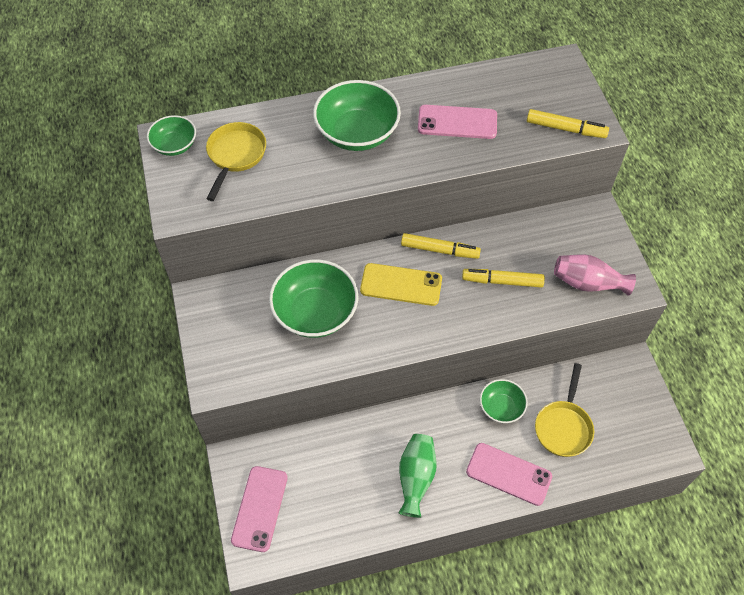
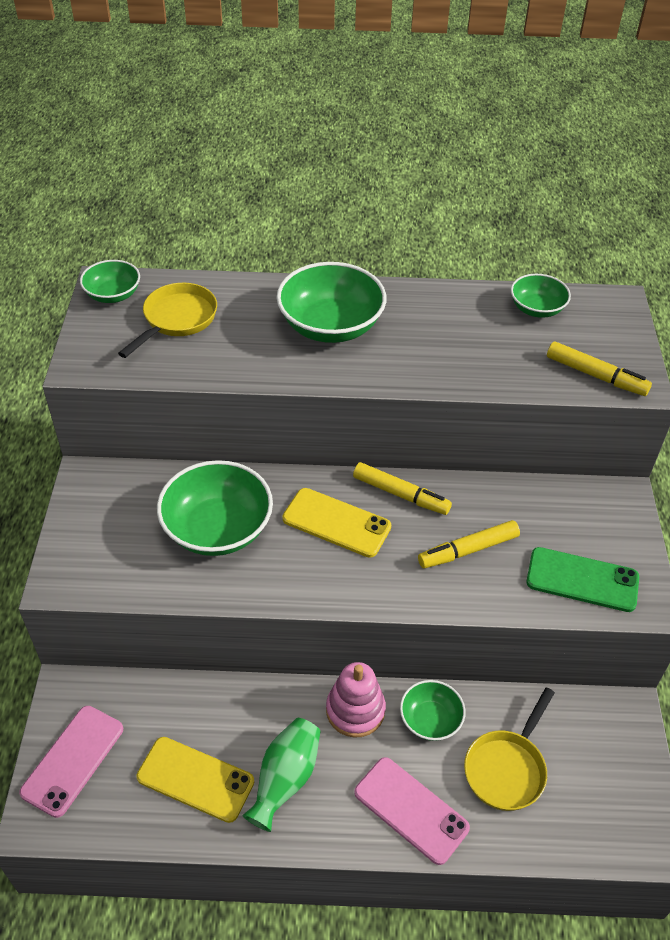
camera: 15 degrees right, 10 degrees down
pink phone [418,105,497,139] -> none
yellow marker [462,269,545,288] -> yellow marker turned 45 degrees counterclockwise [418,520,520,568]
pink vase [554,254,636,296] -> green phone [526,547,639,612]
none -> yellow phone [137,737,254,823]
none -> pink stacking toy [326,662,386,738]
none -> green bowl [511,274,571,318]

